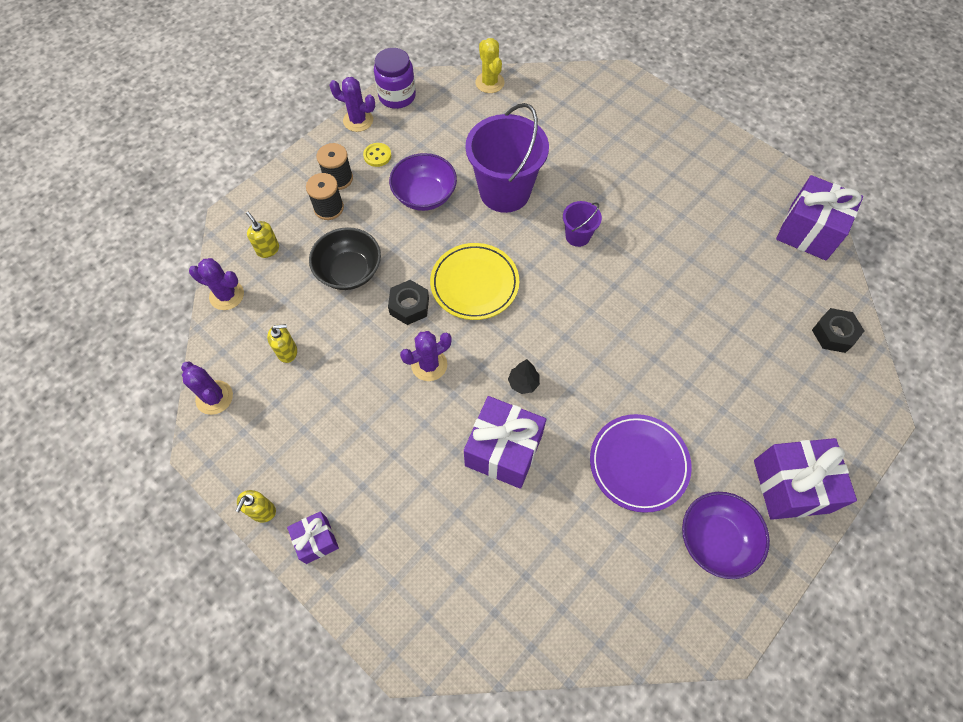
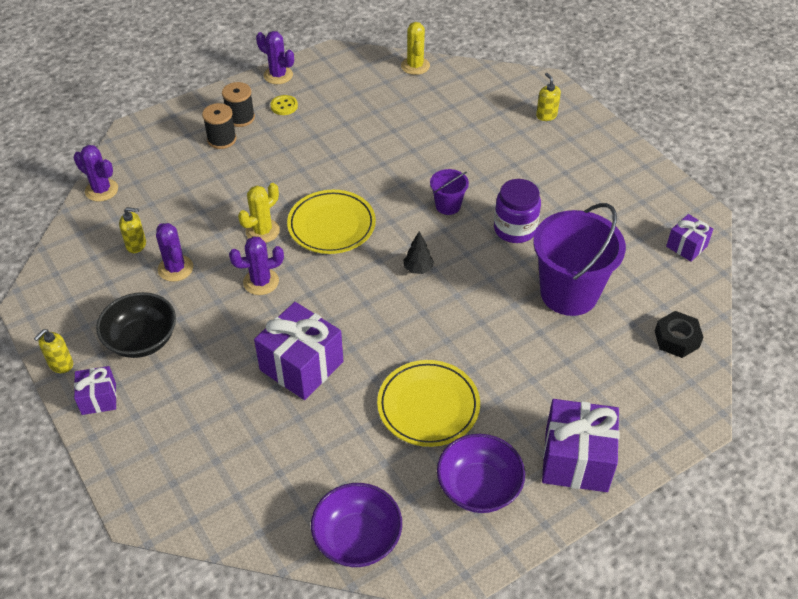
camera: 15 degrees right, 15 degrees down
purple cactus [181,362,233,415] -> purple cactus moved to [156,223,193,282]
yellow soap dispenser [246,212,279,258] -> yellow soap dispenser moved to [536,73,561,121]
black bowl [309,227,381,290] -> black bowl moved to [96,292,176,358]
purple jar [374,48,416,109] -> purple jar moved to [494,179,541,243]
black nut [388,280,429,325] -> yellow cactus [238,183,280,243]
purple bowl [389,153,457,211] -> purple bowl moved to [311,483,402,567]
purple bucket [465,103,549,213] -> purple bucket moved to [533,203,626,316]
black tree [508,359,540,394] -> black tree moved to [403,231,434,274]
purple plate [590,414,692,513] -> yellow plate [377,360,480,447]
purple gift [776,175,863,260] -> purple gift [666,214,713,262], size x0.55

